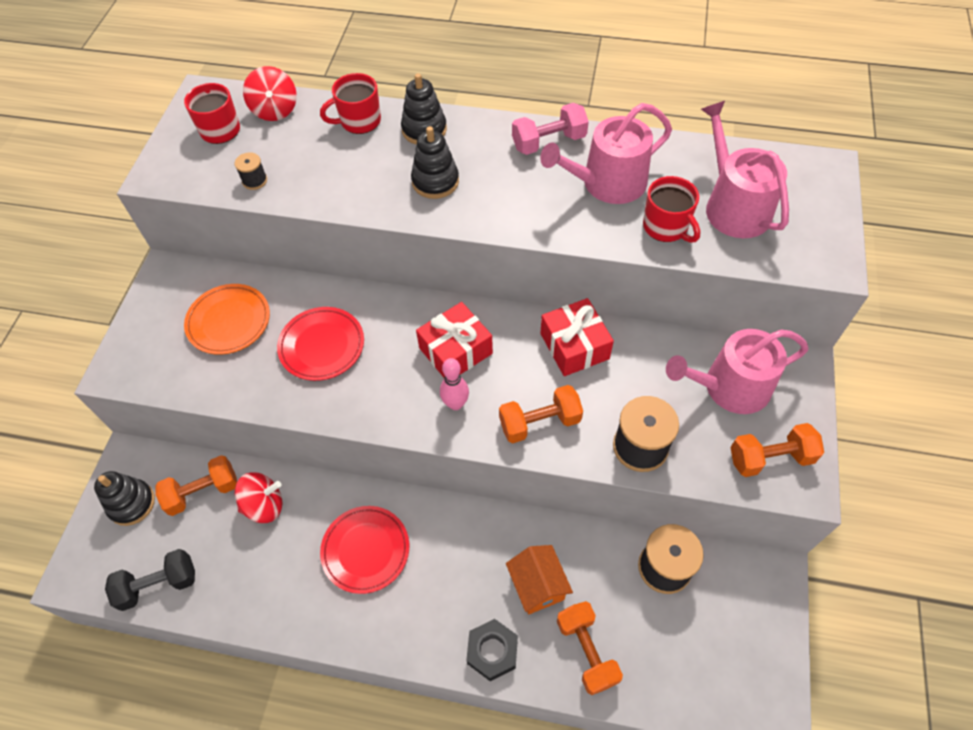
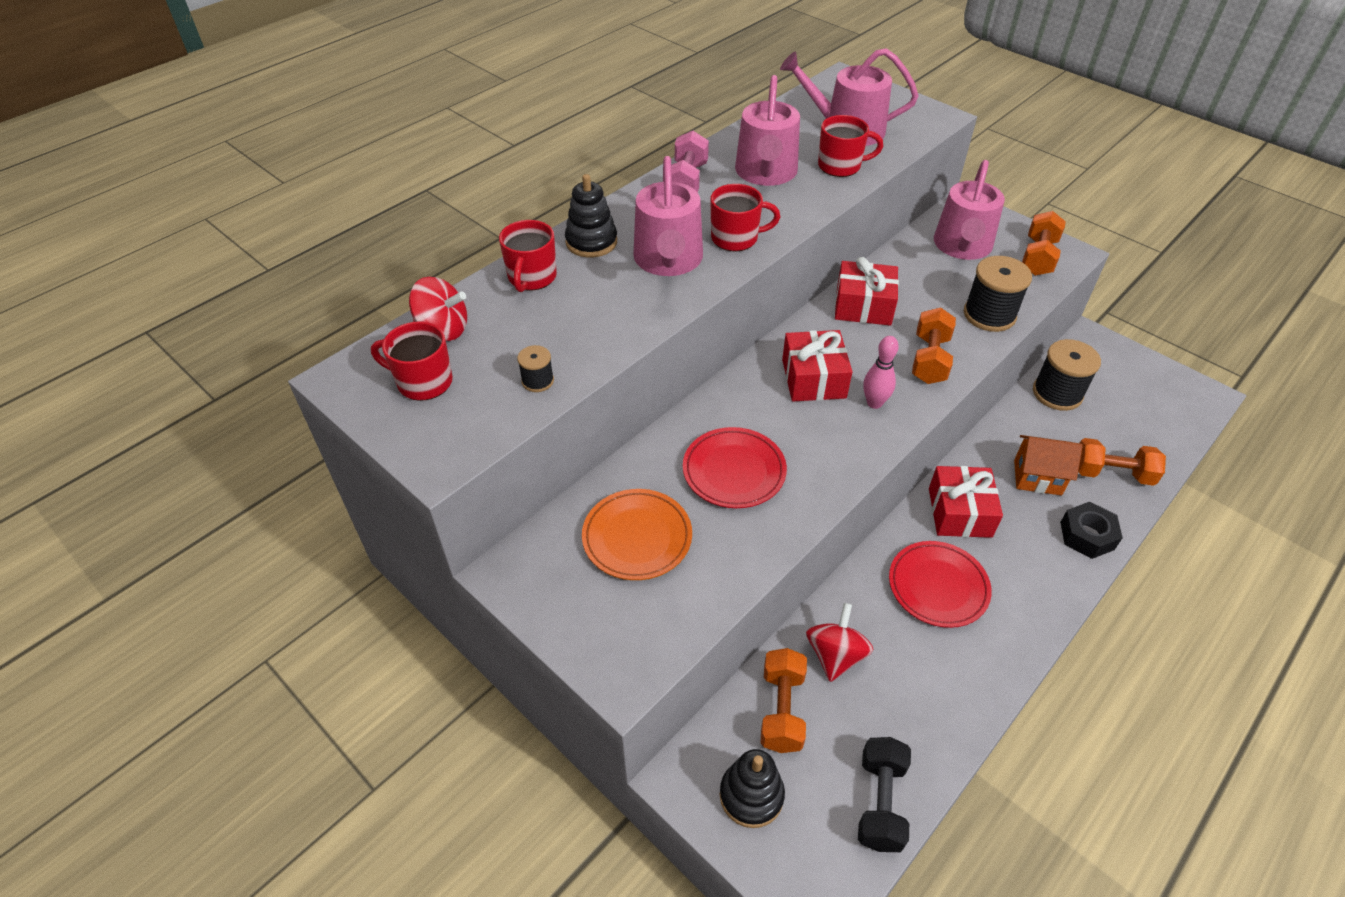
camera: 60 degrees left, 10 degrees down
black stacking toy [411,126,459,199] -> pink watering can [633,156,703,276]
none -> red mug [711,184,780,251]
none -> red gift [929,466,1003,538]

